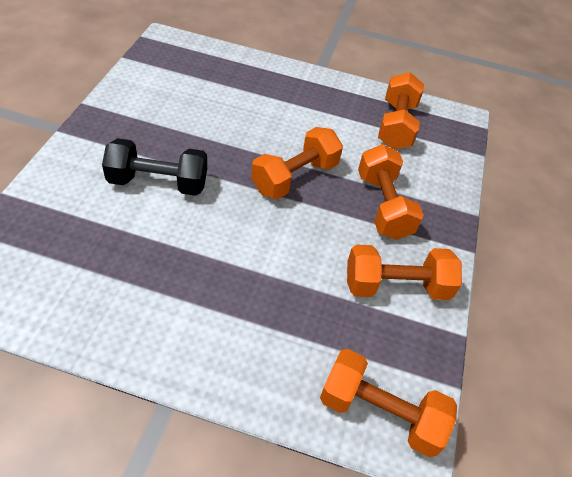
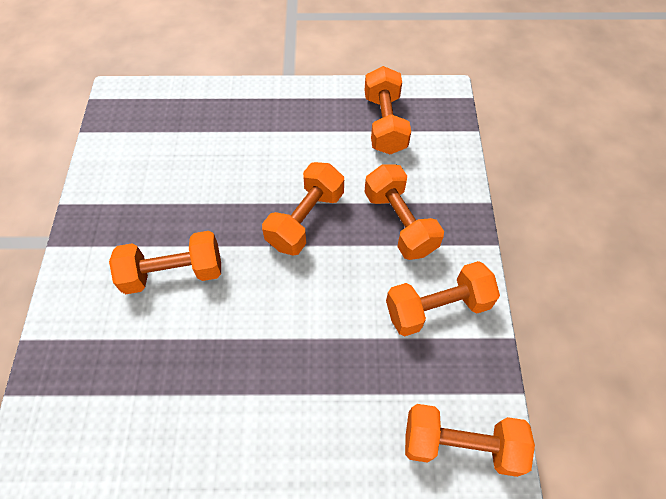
camera: 10 degrees left, 10 degrees up
black dumbbell [102,138,207,196] -> orange dumbbell [109,231,221,294]

